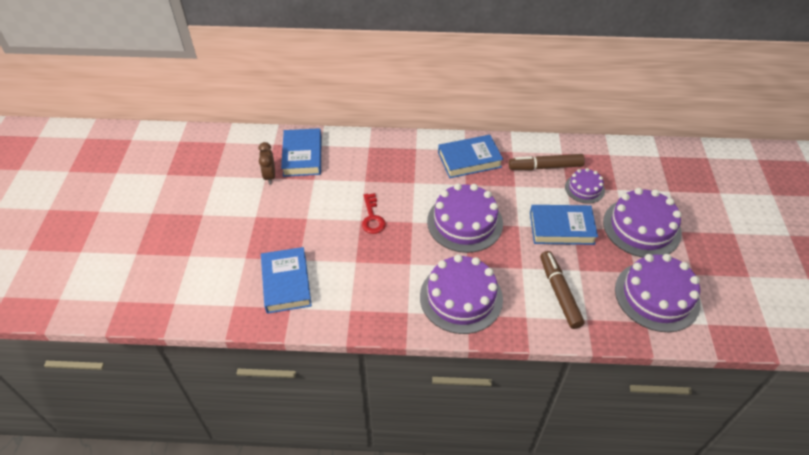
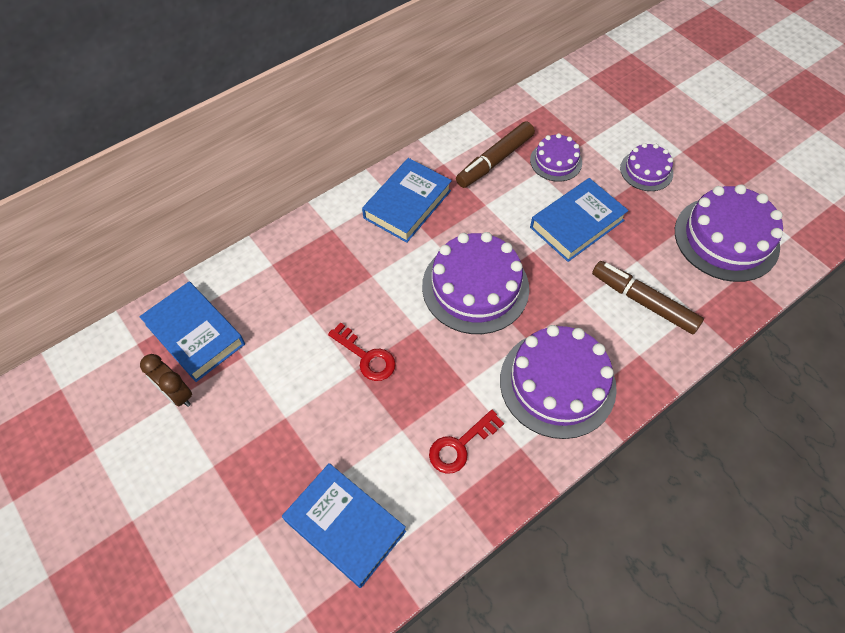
camera: 40 degrees left, 10 degrees up
purple cake [603,188,682,258] -> purple cake [620,143,673,191], size x0.54
none -> red key [429,410,504,474]

